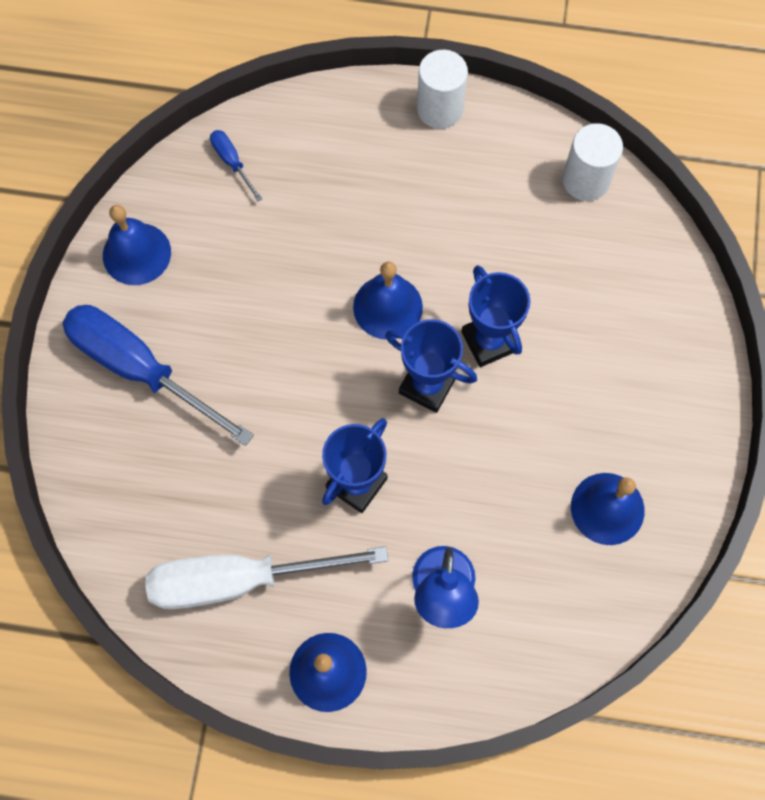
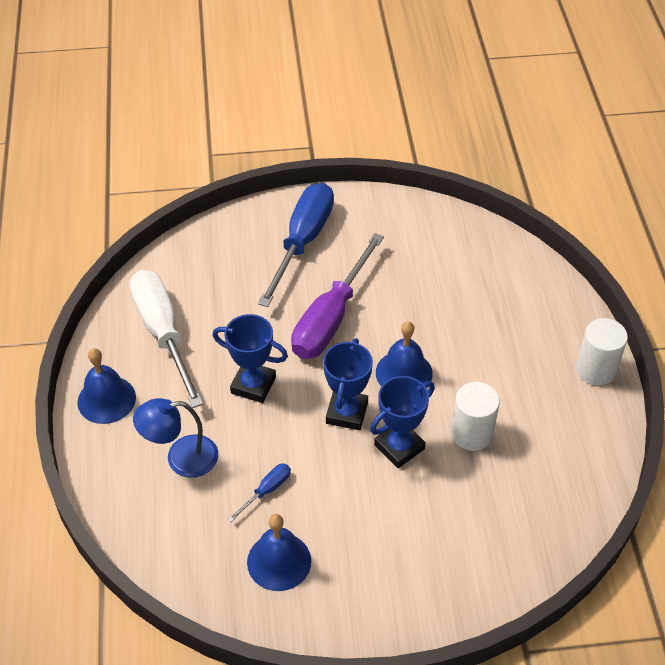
camera: 75 degrees right, 20 degrees down
blue bell [103,205,171,285] -> none
blue screwdriver [210,130,262,201] -> blue screwdriver moved to [228,463,291,522]
white cylinder [562,123,623,201] -> white cylinder moved to [451,382,500,451]
none -> purple screwdriver [291,233,384,359]

